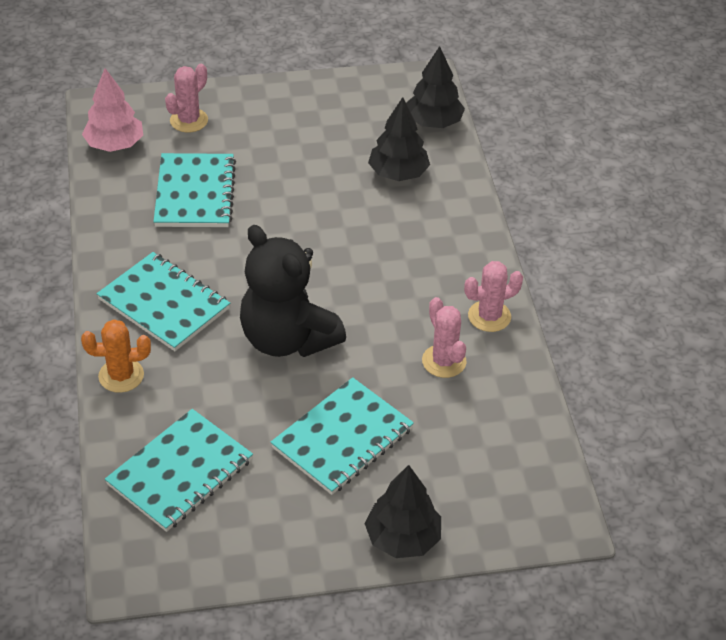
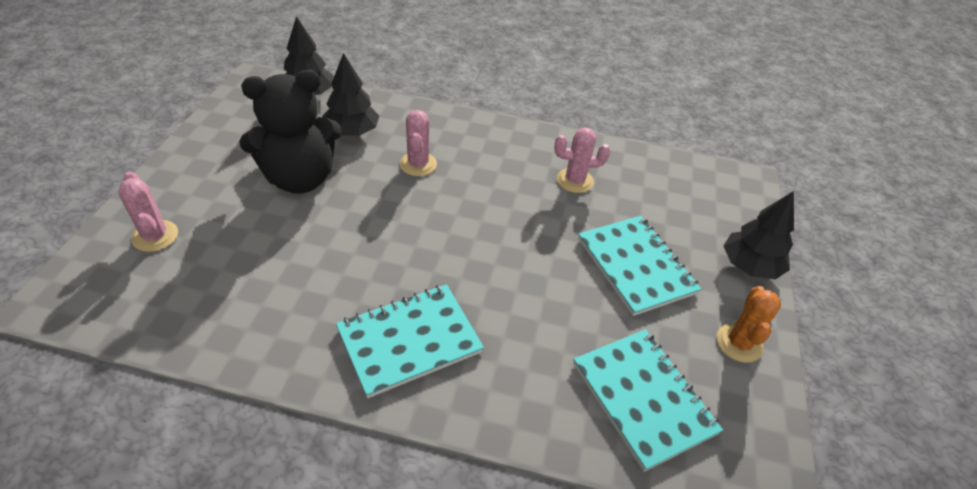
camera: 70 degrees left, 0 degrees up
orange cactus [81,319,151,393] -> orange cactus moved to [716,286,781,363]
pink tree [82,68,143,152] -> none
turquoise notebook [153,153,236,227] -> none
black teddy bear [240,225,346,357] -> black teddy bear moved to [239,70,342,194]
pink cactus [464,261,523,332] -> pink cactus moved to [400,110,437,176]

